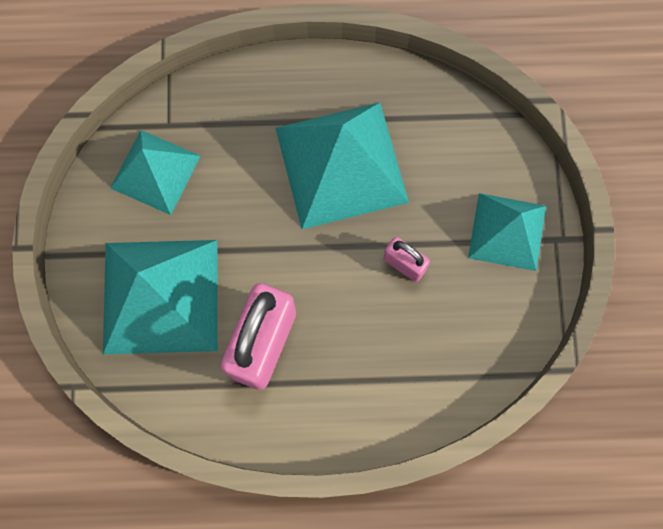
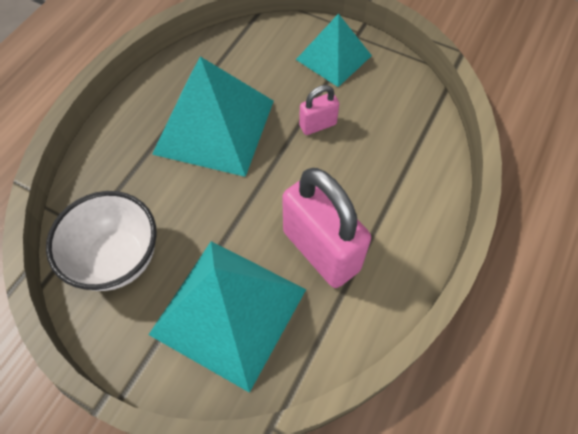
camera: 60 degrees left, 15 degrees down
turquoise pyramid [110,130,201,215] -> white bowl [46,191,157,291]

